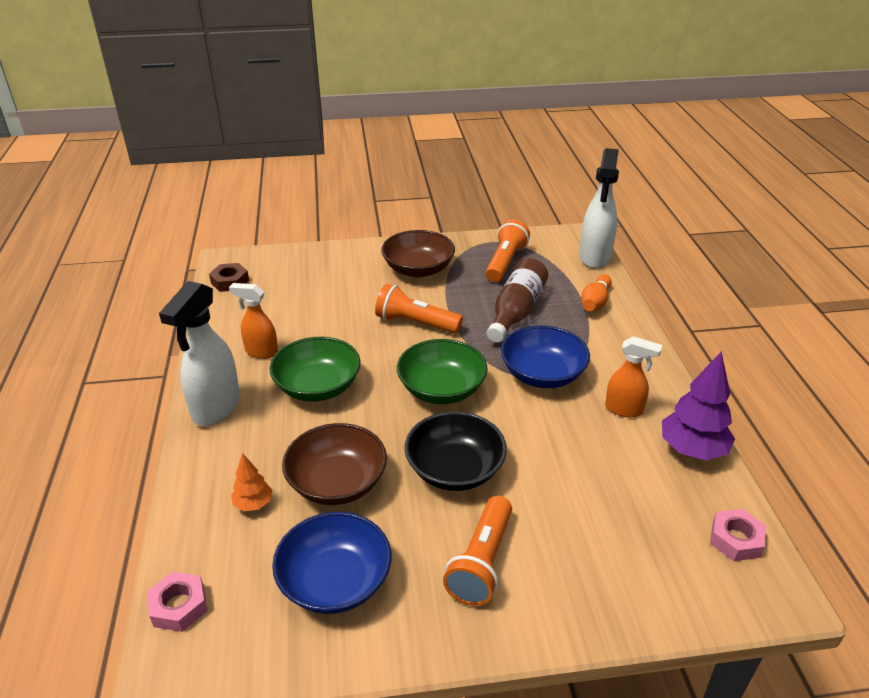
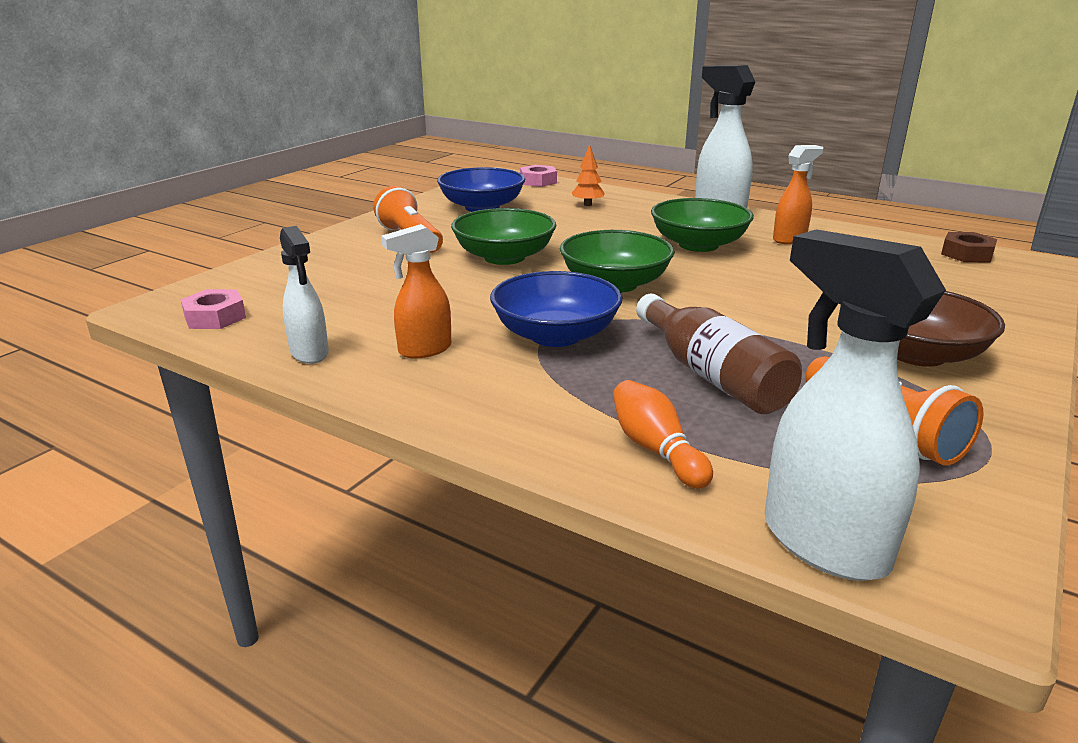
camera: 130 degrees right, 10 degrees down
brown bowl [282,423,387,505] -> none
orange flashlight [375,284,463,334] -> none
black bowl [404,411,507,491] -> green bowl [451,208,556,265]
purple tree [662,351,735,460] -> white spray bottle [280,226,329,364]

